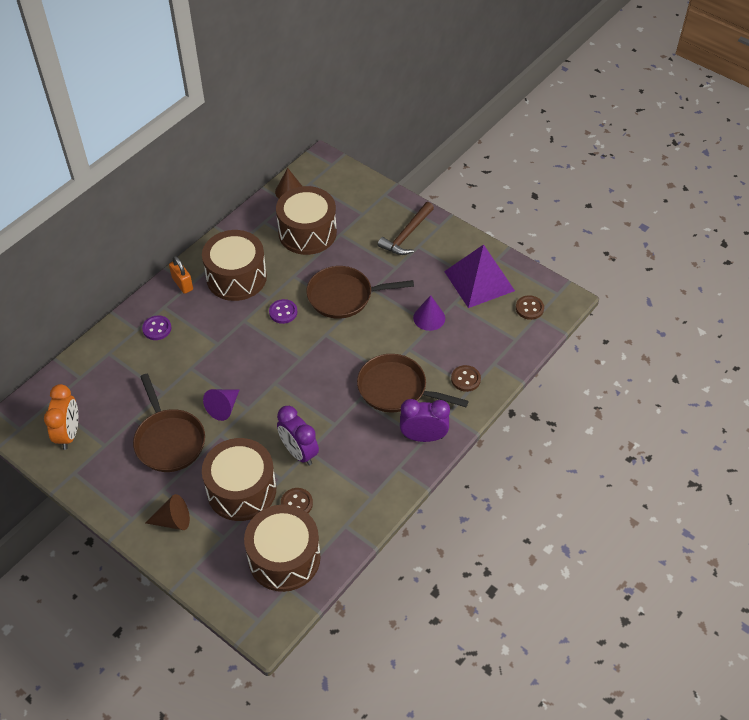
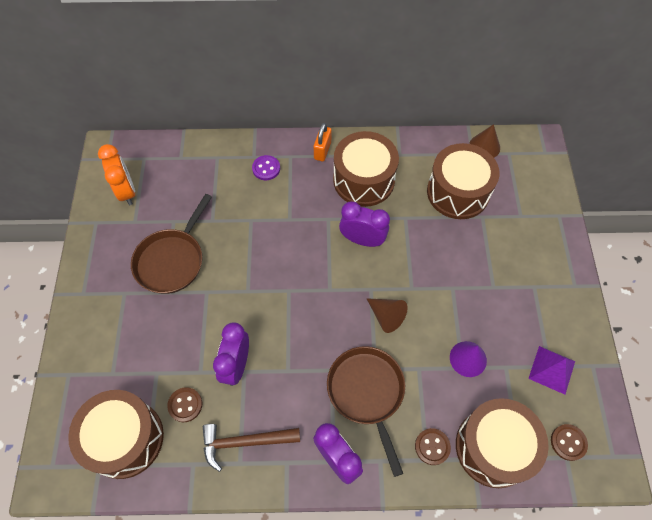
camera: 50 degrees right, 10 degrees up
orange clock [44,384,78,450] -> orange clock turned 75 degrees counterclockwise [98,144,135,205]
brown cone [145,494,190,530] -> brown cone moved to [367,298,408,333]
brown drum [202,438,276,521] -> brown drum moved to [456,398,549,488]
purple cone [203,389,239,421] -> none
purple button [269,299,297,324] -> purple clock [339,201,390,247]
brown pan [306,266,414,319] -> none
brown hammer [378,202,434,255] -> brown hammer moved to [202,424,300,472]
purple pyramid [444,245,515,308] -> purple pyramid [528,346,575,394], size x0.60

